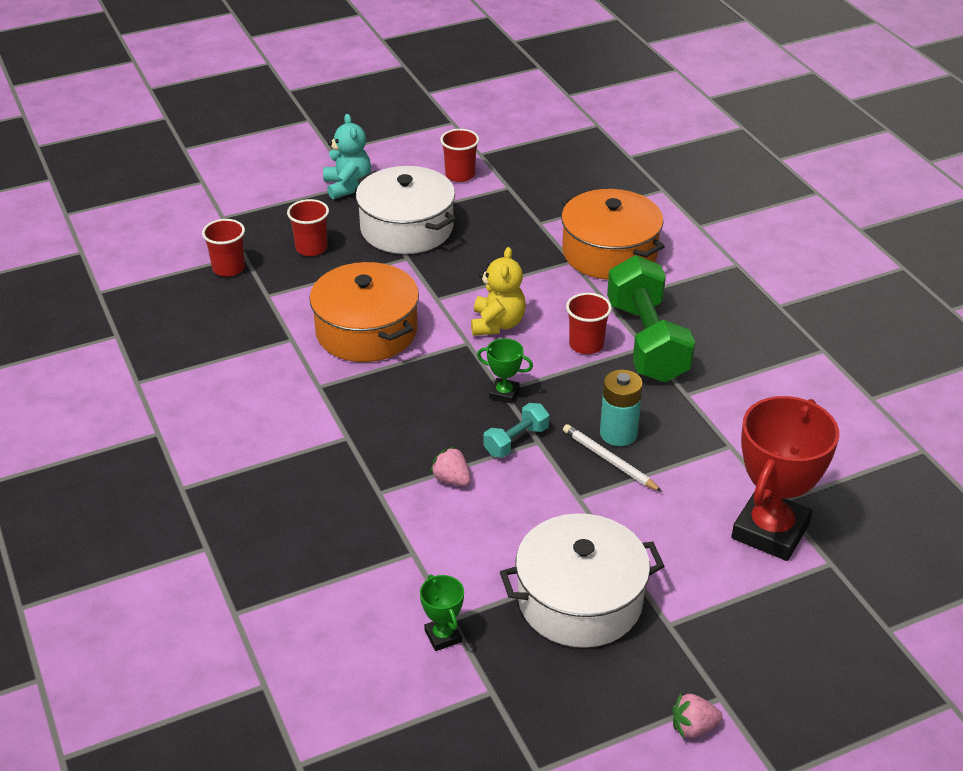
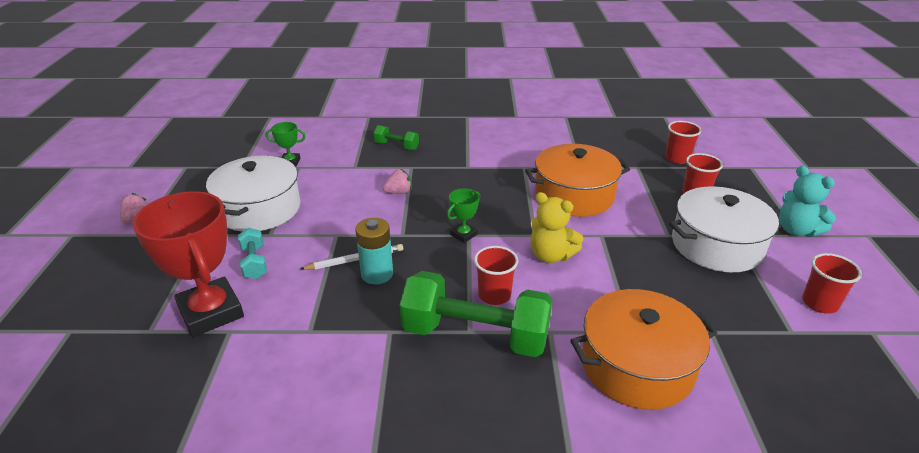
camera: 115 degrees right, 5 degrees down
turquoise teddy bear [323,114,371,199] -> turquoise teddy bear turned 45 degrees clockwise [779,166,836,237]
turquoise dumbbell [483,403,549,458] -> turquoise dumbbell moved to [238,228,267,279]
none -> green dumbbell [373,125,419,150]

